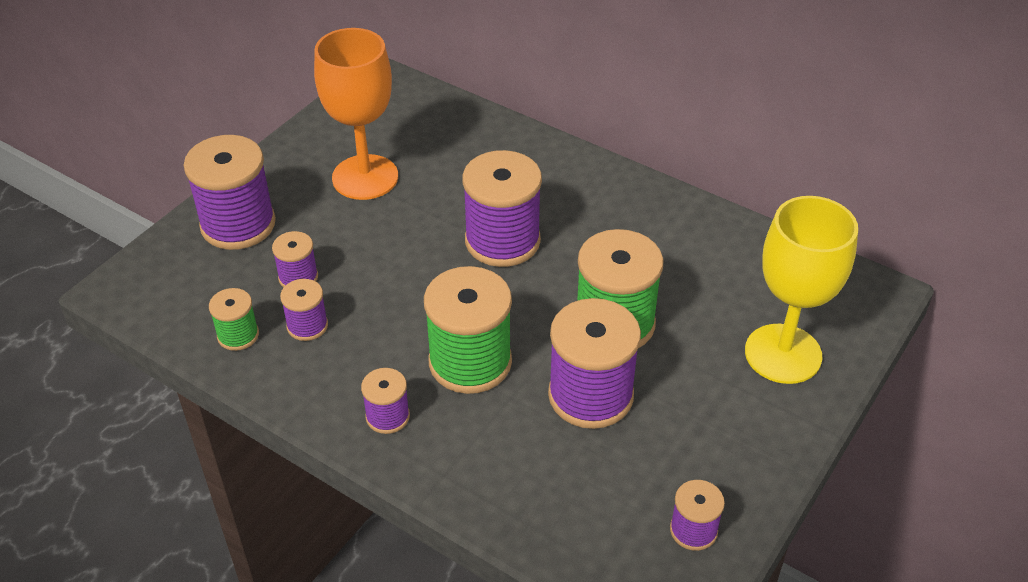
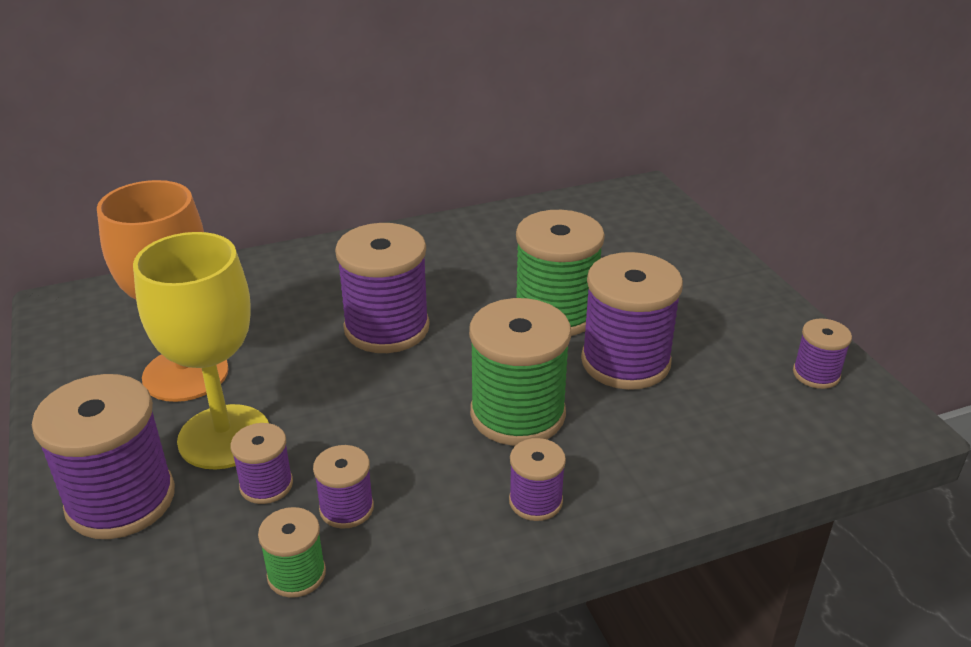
camera: 55 degrees left, 10 degrees down
yellow goblet [745,196,858,384] -> yellow goblet moved to [133,232,269,470]

